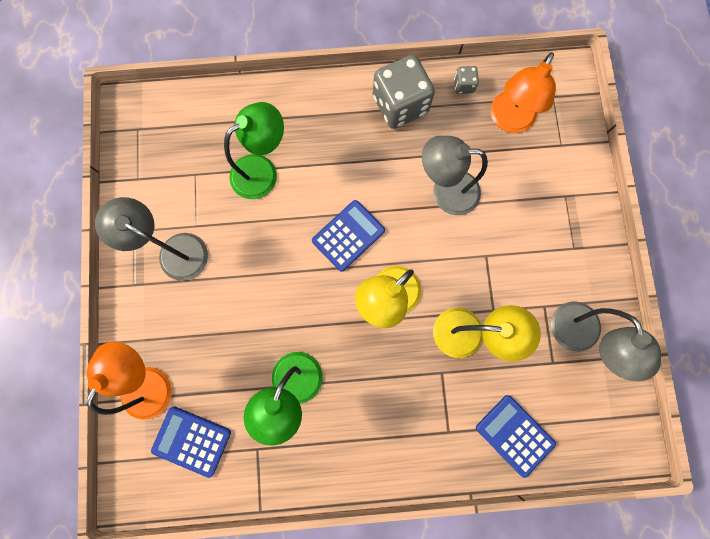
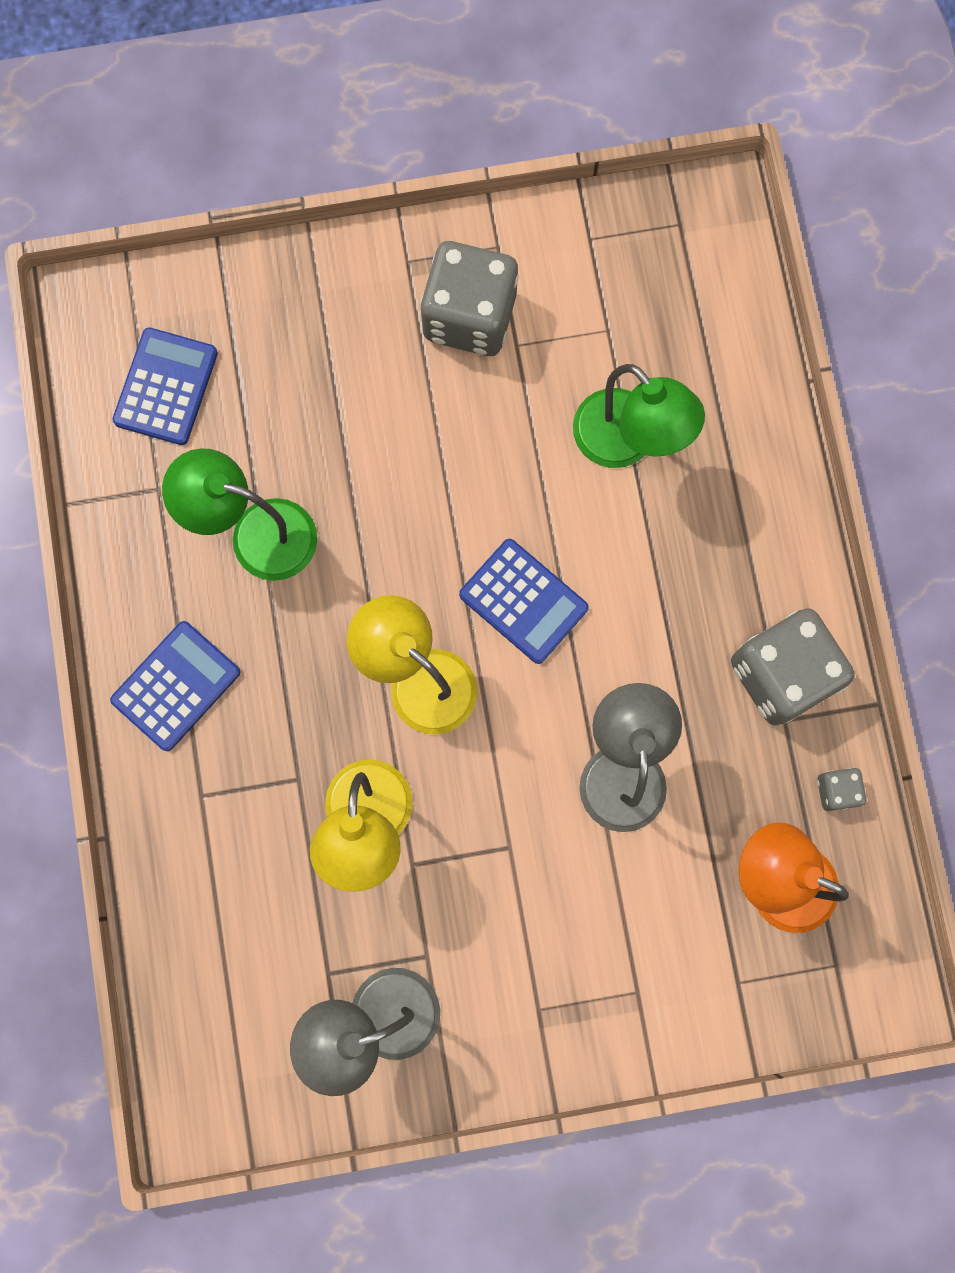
camera: 85 degrees right, 0 degrees up
orange lamp [87,342,172,420] -> none
grey lamp [95,197,208,281] -> grey dice [420,241,519,356]
blue calculator [476,395,556,478] -> blue calculator moved to [110,621,240,751]

